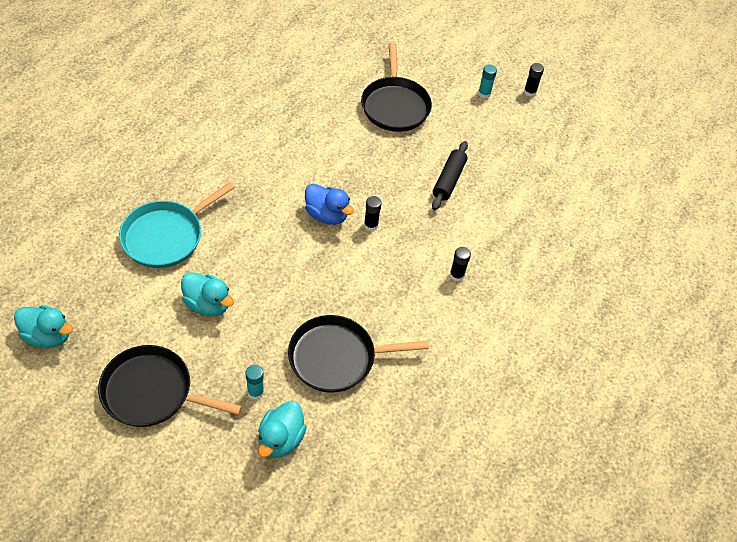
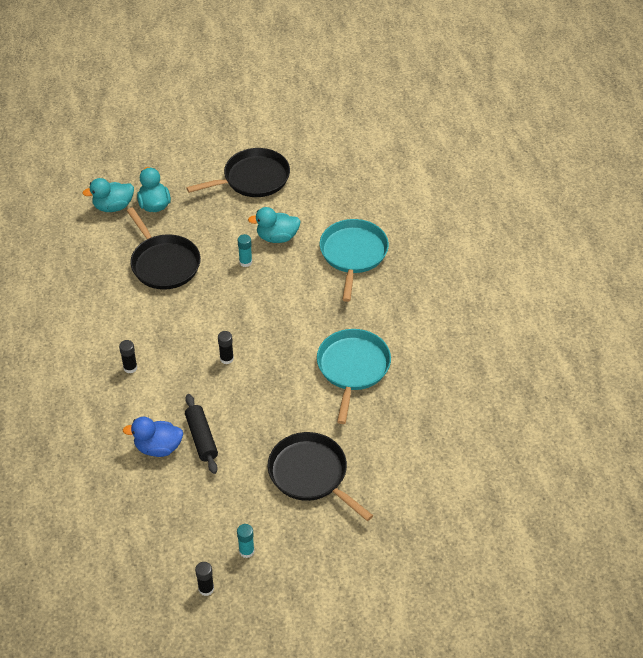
camera: 145 degrees right, 5 degrees down
turquoise duck [14,305,73,348] -> turquoise duck moved to [82,178,134,212]
turquoise glue stick [245,365,264,400] -> turquoise glue stick moved to [238,234,252,267]
black pan [288,315,429,392] -> black pan turned 105 degrees clockwise [127,207,201,290]
blue duck [305,184,354,225] -> blue duck moved to [123,417,183,457]
none -> turquoise pan [317,329,391,424]

